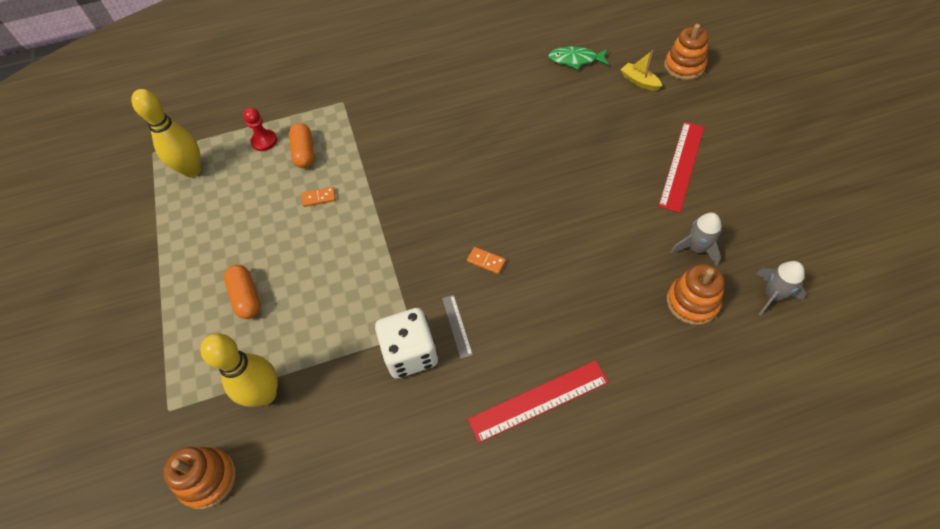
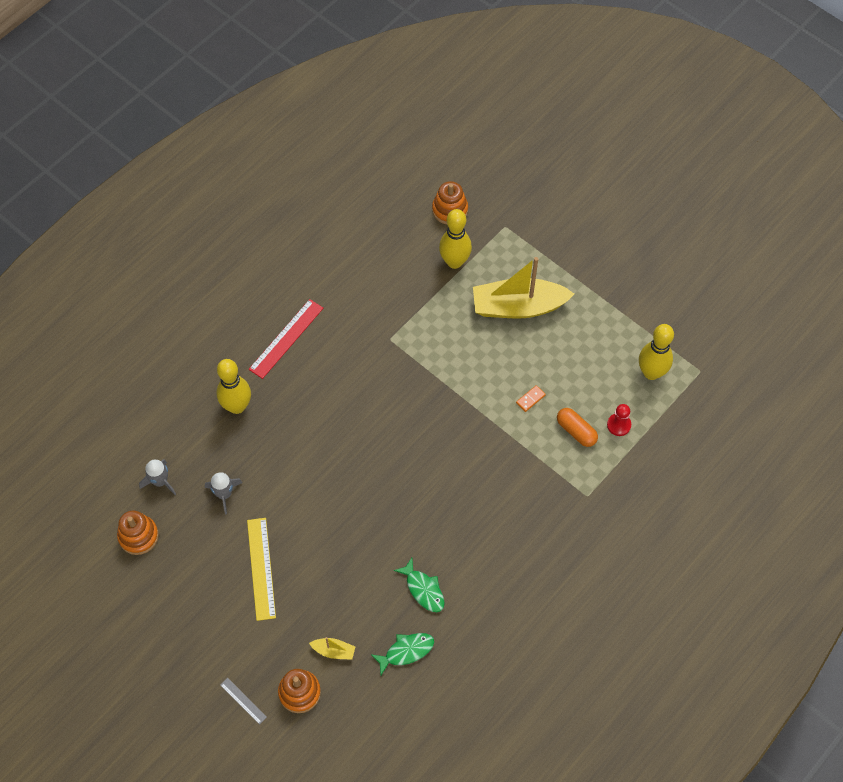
camera: 145 degrees right, 5 degrees up
orange capsule [224,265,260,319] -> yellow boat [473,257,574,319]
white dice [375,308,438,379] -> none
grey ruler [442,295,473,359] -> grey ruler moved to [220,678,267,725]
orange domino [467,247,506,274] -> none
red ruler [658,122,704,213] -> yellow ruler [247,518,276,621]
orange stacking toy [666,264,725,325] -> orange stacking toy moved to [117,511,159,555]
none -> yellow bowling pin [217,359,251,414]
none -> green fish [394,558,445,612]

